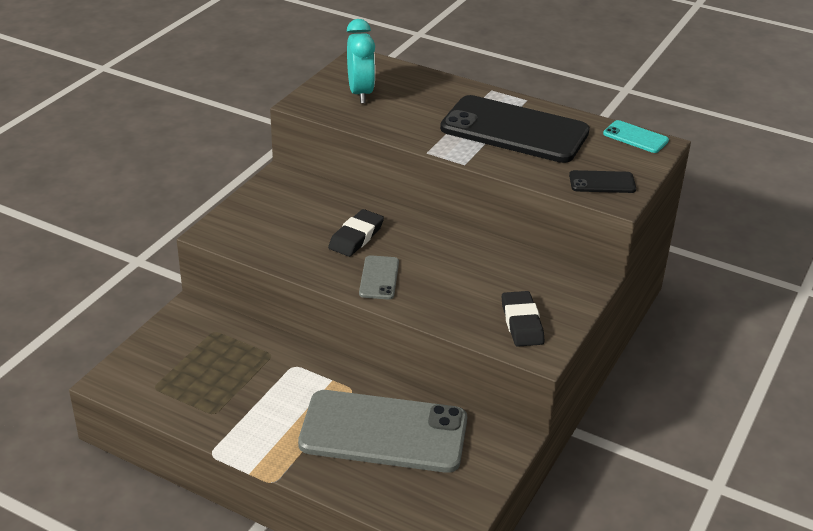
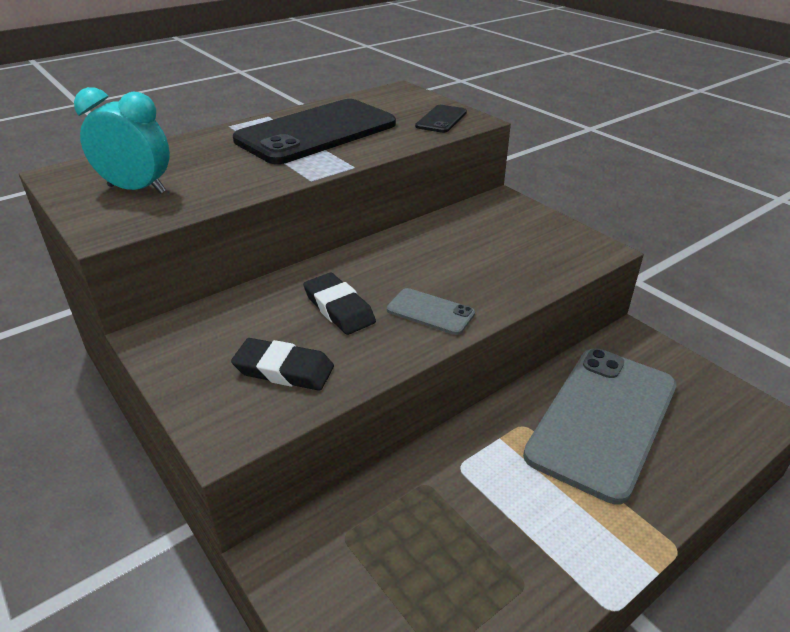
camera: 65 degrees left, 0 degrees up
black eraser [502,291,544,347] -> black eraser moved to [231,338,334,391]
turquoise phone [603,120,669,153] -> none

